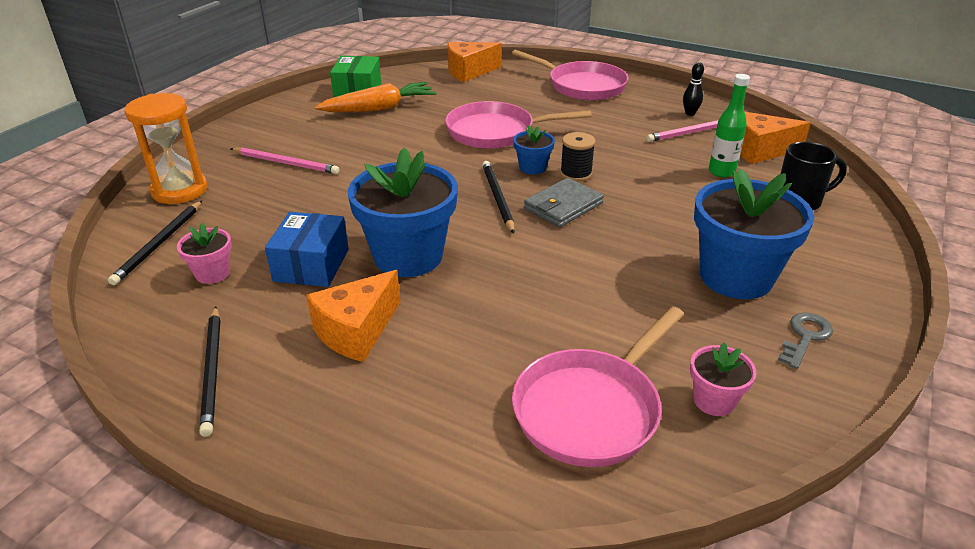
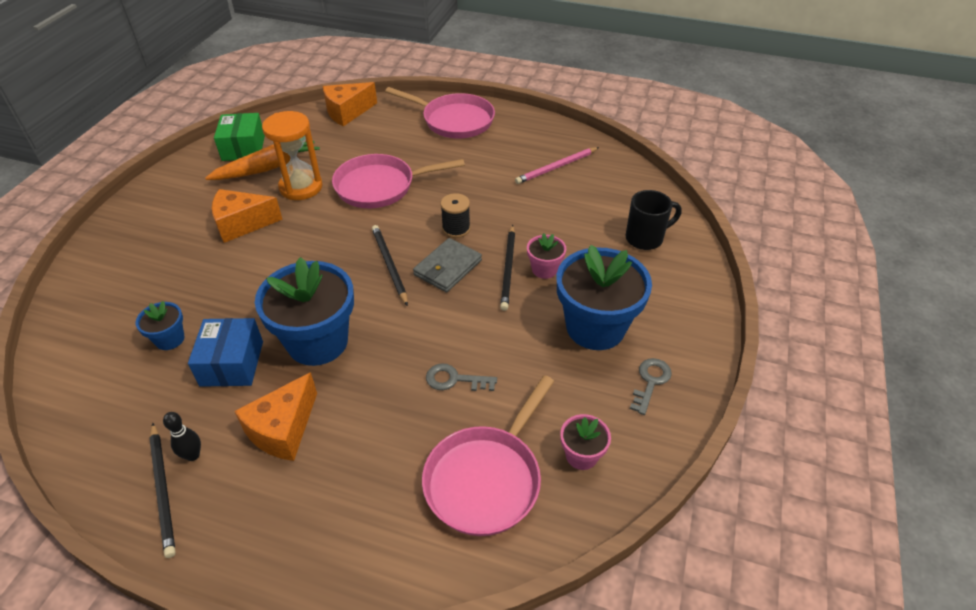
camera: 10 degrees left, 10 degrees up
black pencil [108,201,202,285] -> black pencil moved to [500,225,515,311]
orange hourglass [125,93,207,204] -> orange hourglass moved to [262,111,323,200]
pink flower pot [177,223,231,284] -> pink flower pot moved to [527,233,566,279]
pink pencil [230,147,339,174] -> none
blue flower pot [513,125,555,174] -> blue flower pot moved to [136,301,184,350]
black bowling pin [683,62,704,116] -> black bowling pin moved to [163,412,201,461]
green bottle [709,74,750,177] -> none
orange cheese [740,112,811,164] -> orange cheese moved to [212,189,283,243]
none -> grey key [426,364,497,391]

